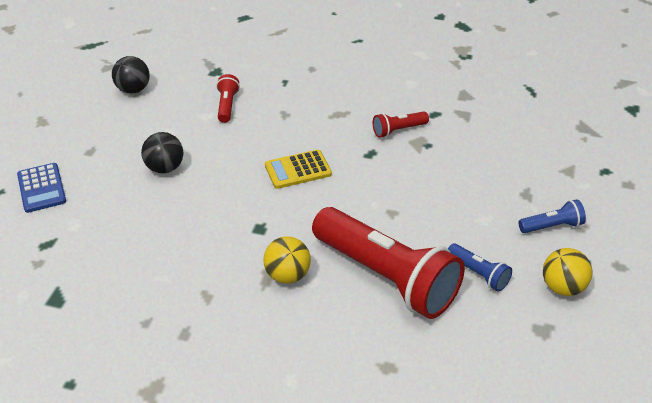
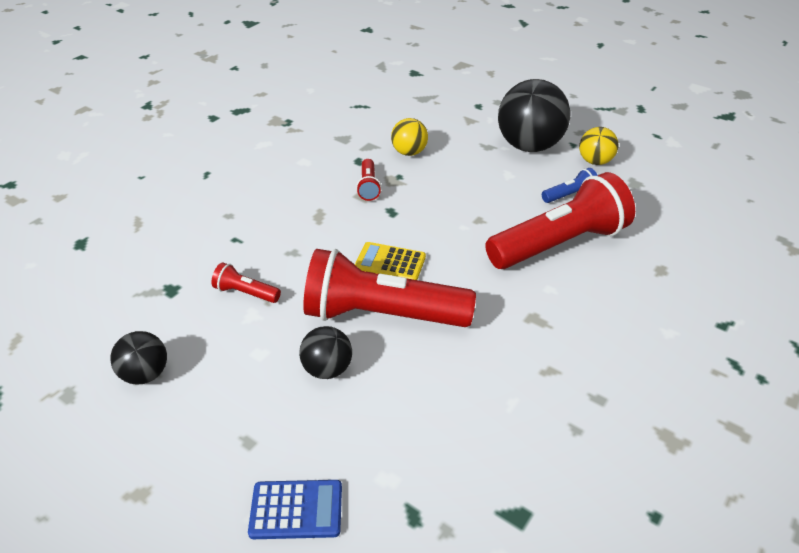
camera: 70 degrees left, 0 degrees up
yellow ball [263,237,311,284] -> yellow ball moved to [391,118,428,156]
yellow calculator [265,150,332,189] -> yellow calculator turned 105 degrees clockwise [355,242,426,280]
blue flashlight [518,199,586,233] -> black ball [498,79,570,152]
none -> red flashlight [303,249,476,327]

